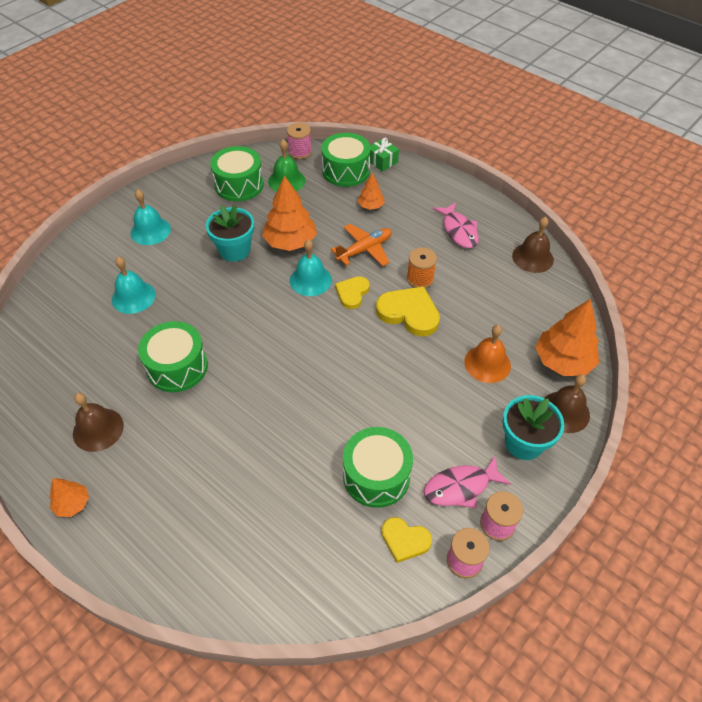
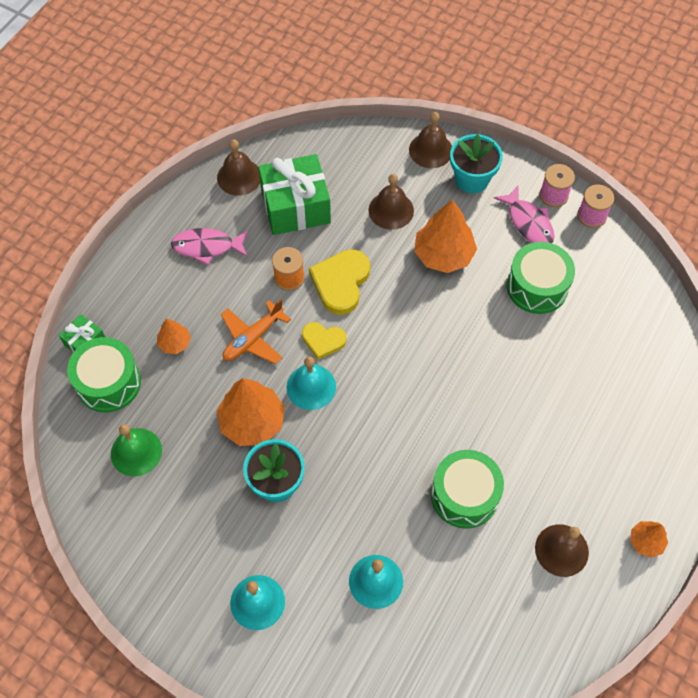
camera: 100 degrees left, 10 degrees up
green drum [210,146,264,202] -> none
pink spool [287,123,312,159] -> none
orange plane [331,224,392,266] -> orange plane turned 90 degrees counterclockwise [221,299,291,364]
yellow heart [382,517,432,563] -> none
pink fish [433,202,479,248] -> pink fish turned 150 degrees counterclockwise [171,228,249,265]
orange bell [464,325,511,383] -> brown bell [369,174,414,230]
orange tree [536,299,599,376] -> orange tree moved to [414,200,477,273]
none -> green gift [258,154,331,235]

